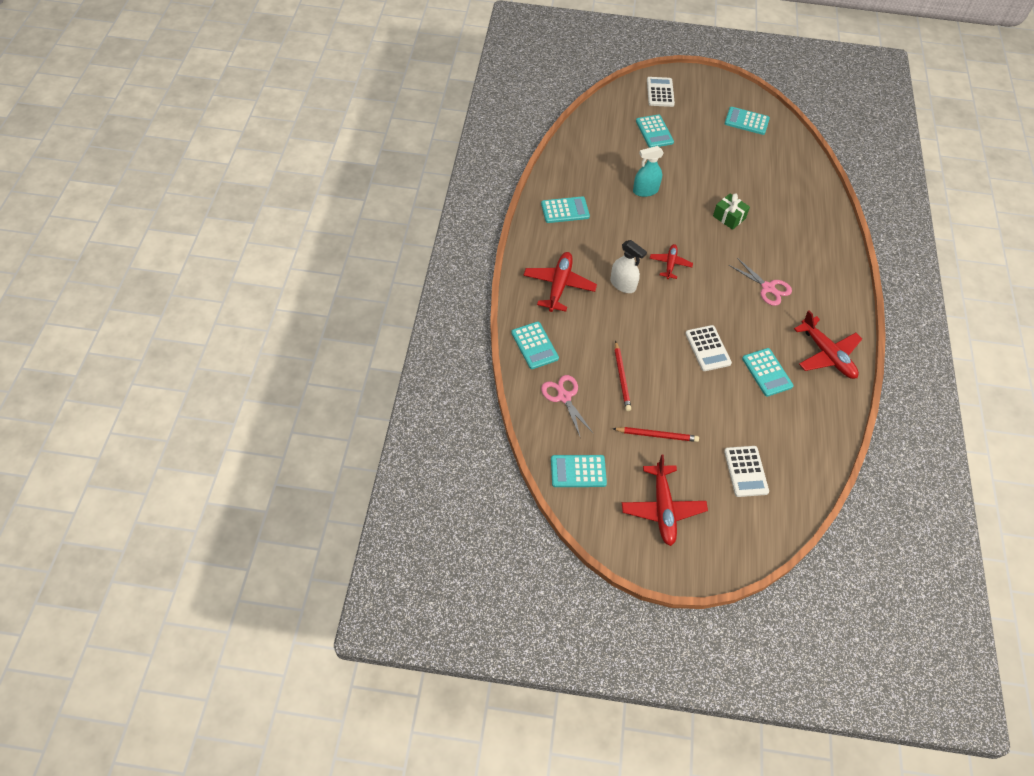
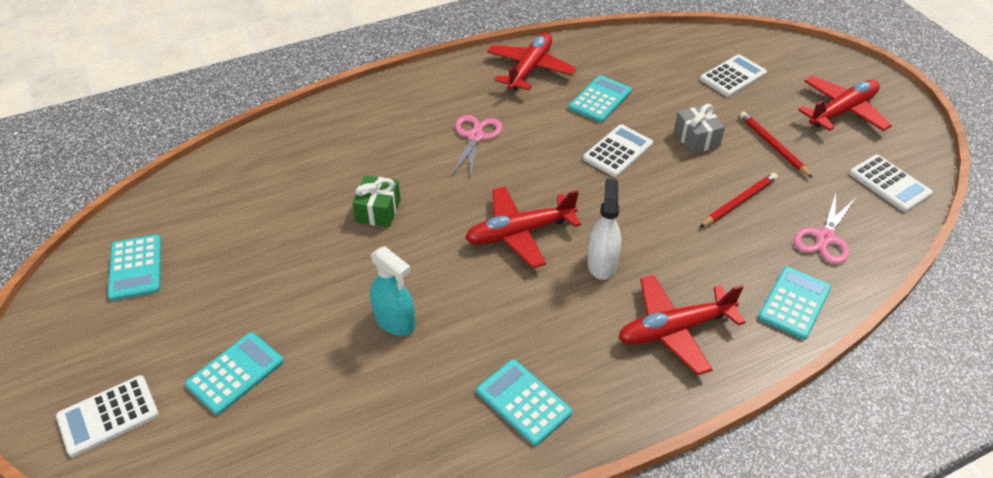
camera: 120 degrees left, 10 degrees down
turquoise calculator [551,455,607,487] -> white calculator [849,155,933,212]
red plane [650,244,693,279] -> red plane [465,187,581,268], size x1.65
none -> grey gift [674,104,725,154]

